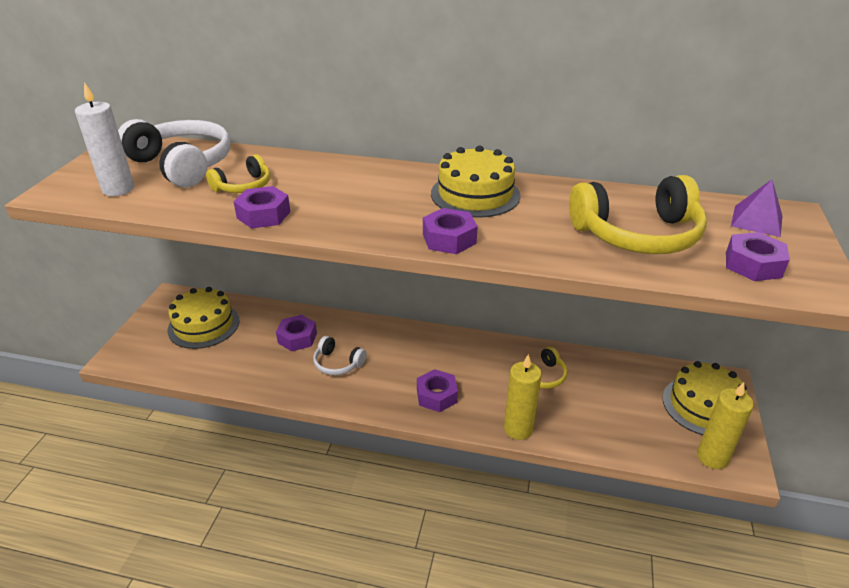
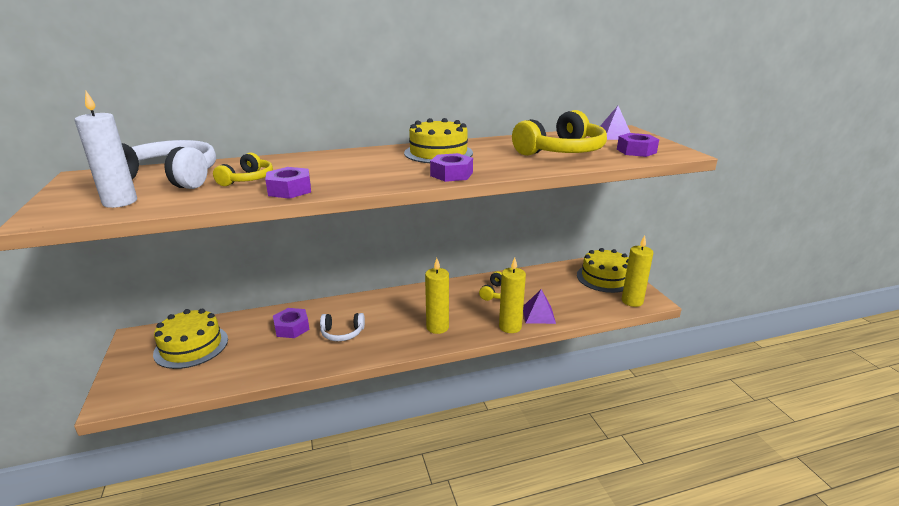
camera: 30 degrees left, 10 degrees down
purple nut [417,369,458,412] -> yellow candle [425,258,449,334]
none -> purple pyramid [523,289,556,324]

